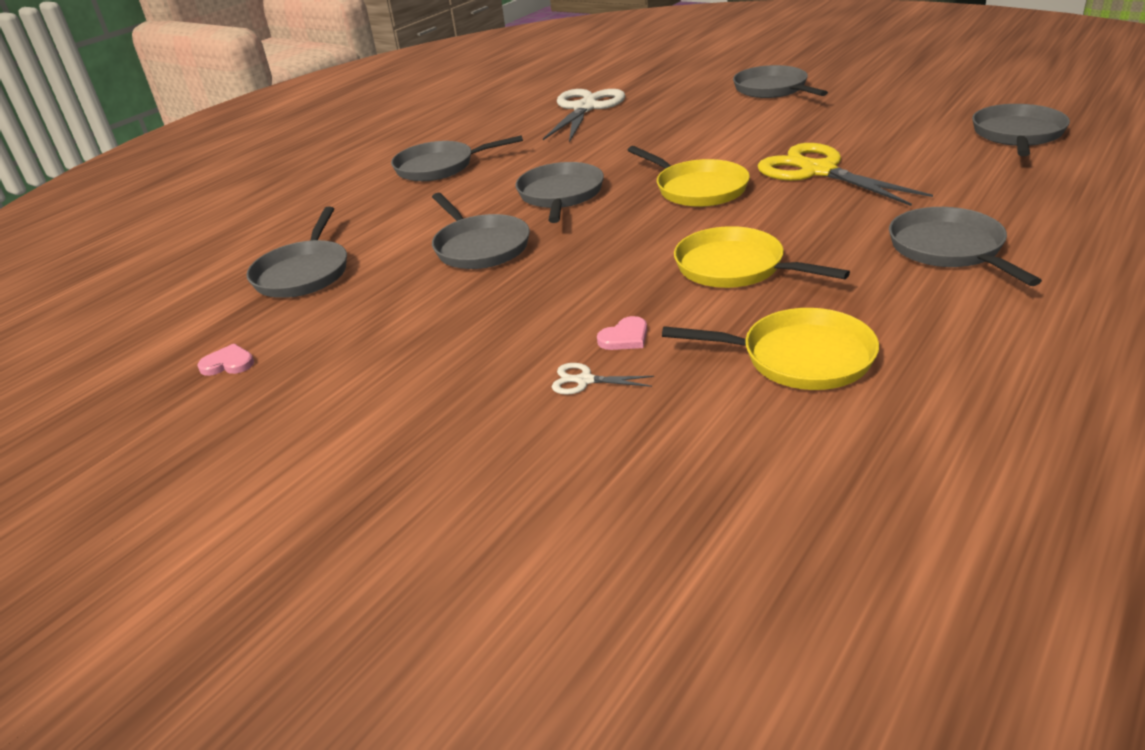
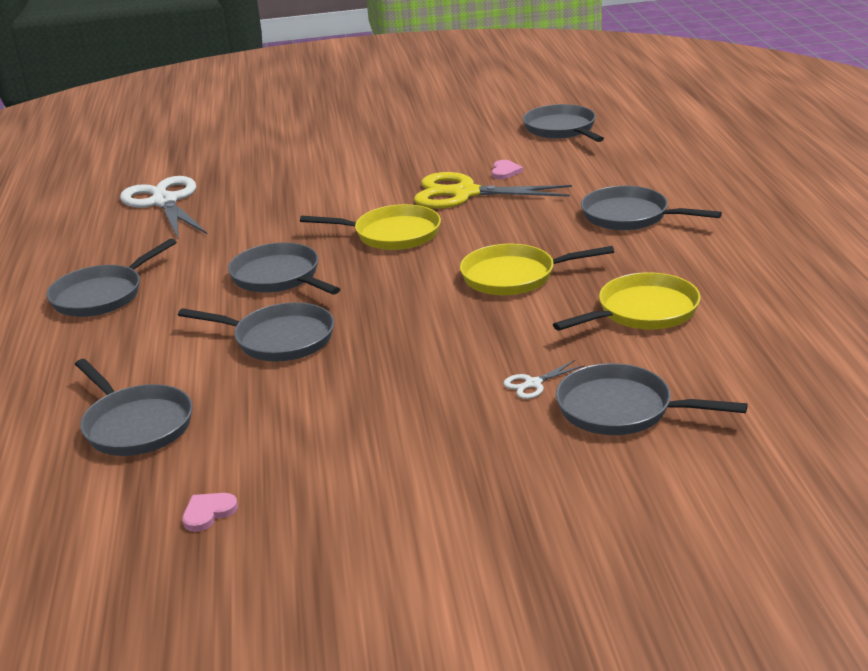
camera: 45 degrees left, 5 degrees down
pink heart [597,316,647,350] -> pink heart moved to [492,160,523,179]
grey pan [733,65,828,98] -> grey pan moved to [556,363,748,435]

